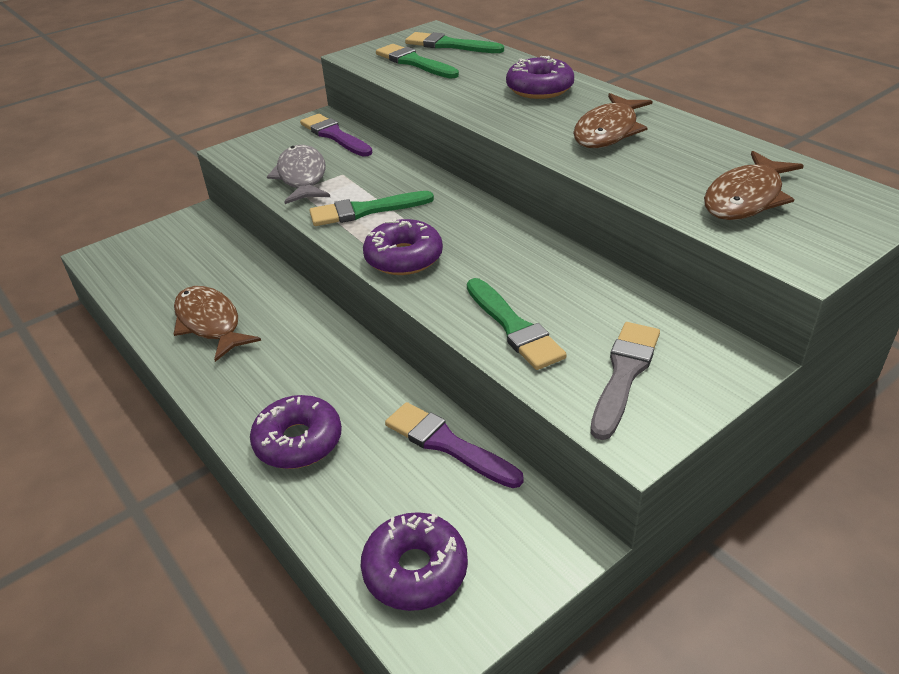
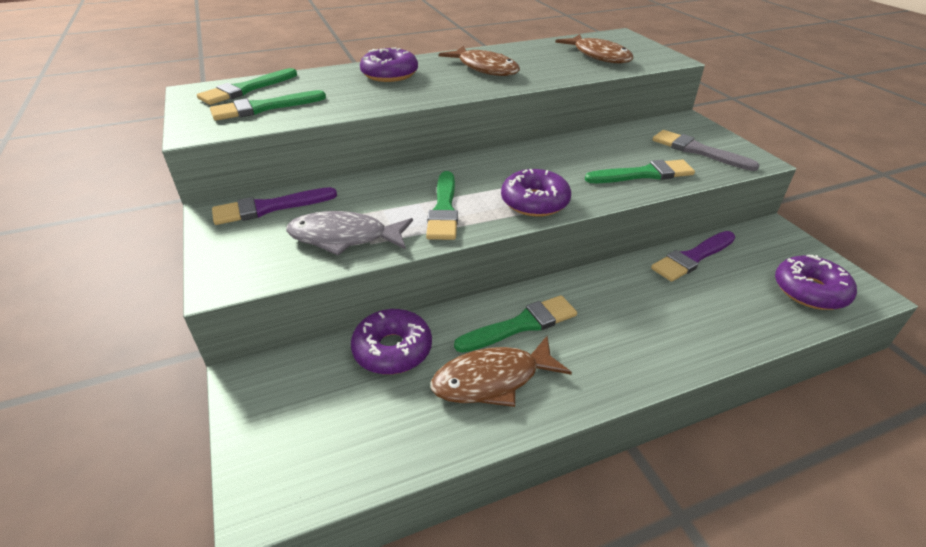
camera: 75 degrees left, 0 degrees up
purple donut [250,395,342,469] -> purple donut moved to [351,309,432,375]
none -> green brush [454,295,577,353]

